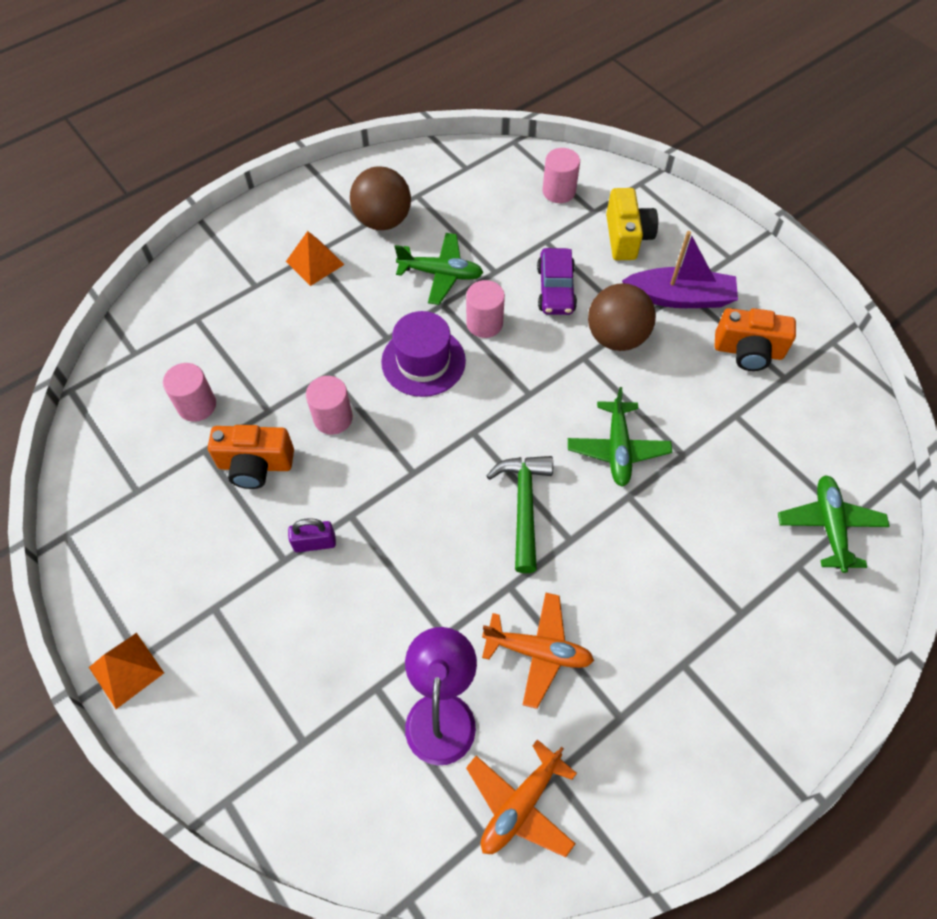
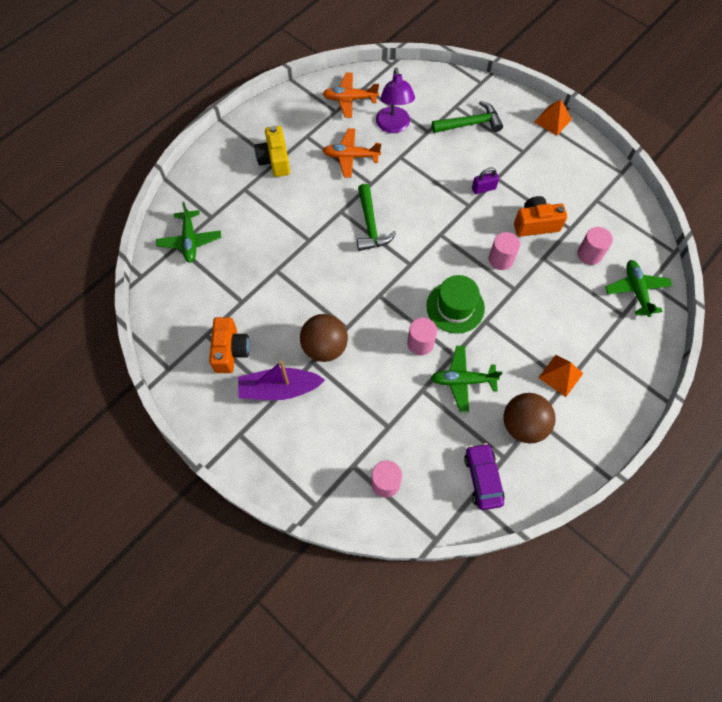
camera: 170 degrees right, 5 degrees up
purple hat [381,311,466,397] -> green hat [426,275,485,334]
orange plane [466,739,577,857] -> orange plane turned 120 degrees counterclockwise [323,73,379,118]
purple car [537,248,577,315] -> purple car moved to [464,443,505,510]
green plane [568,387,672,487] -> green plane moved to [605,260,672,317]
yellow camera [606,188,658,260] -> yellow camera moved to [255,126,290,177]
orange camera [715,308,796,371] -> orange camera turned 90 degrees clockwise [209,317,250,373]
none -> green hammer [432,101,503,133]

